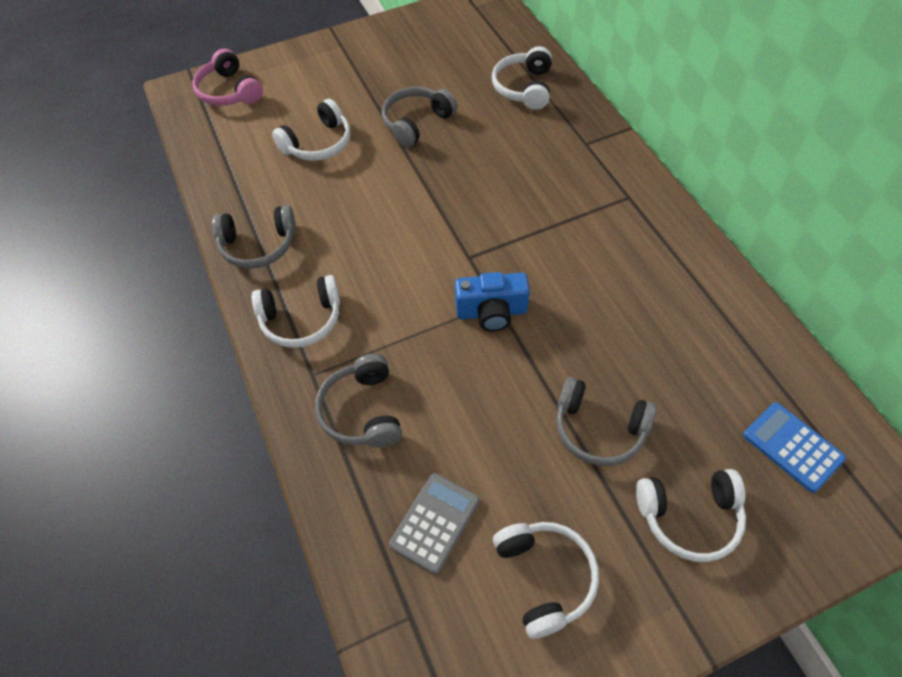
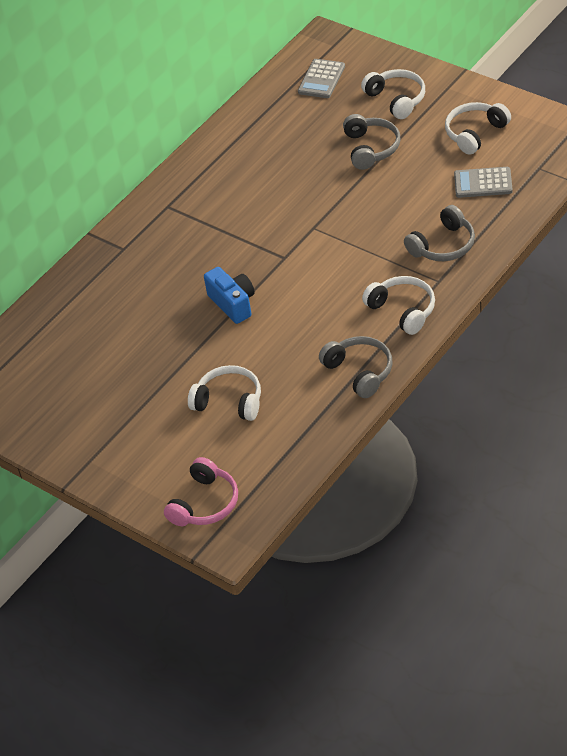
camera: 115 degrees left, 10 degrees down
grey headphones [382,87,457,147] -> none
blue camera [455,272,530,331] -> blue camera moved to [204,267,255,324]
white headphones [492,46,552,110] -> none
blue calculator [743,402,846,493] -> grey calculator [298,59,345,98]

